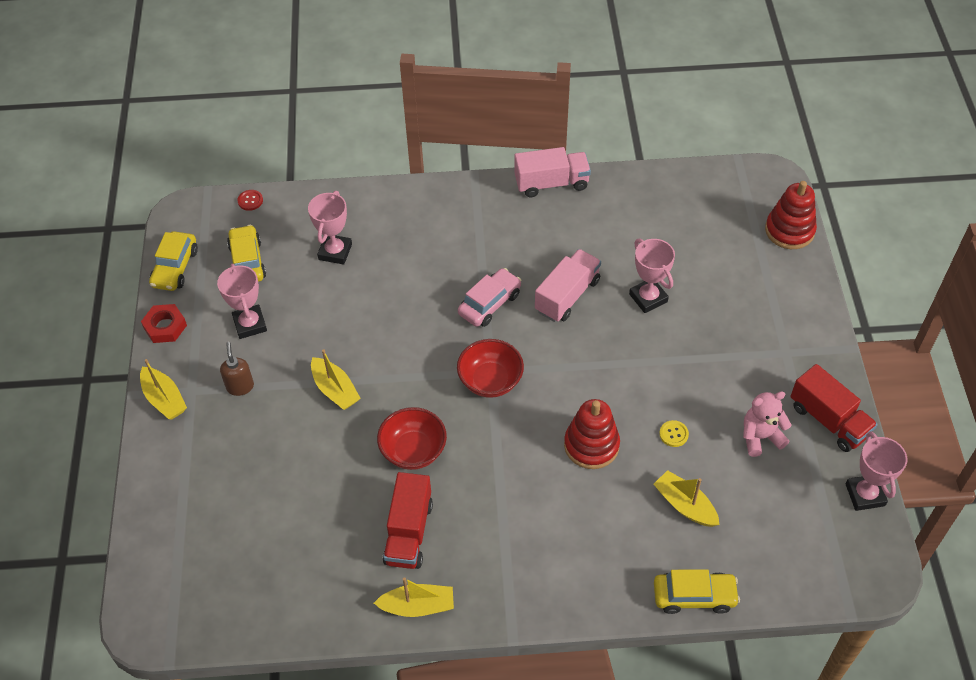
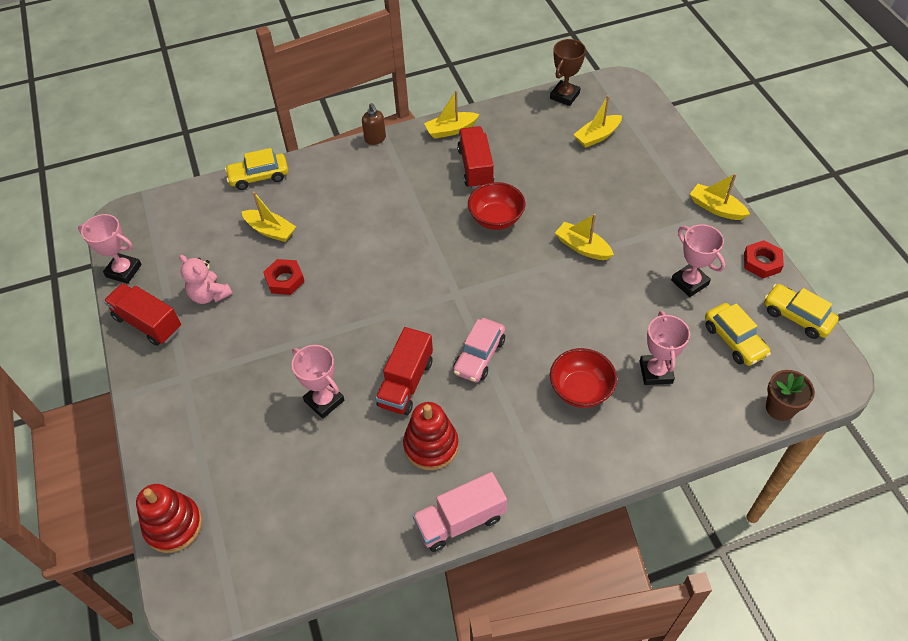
camera: 165 degrees right, 0 degrees up
yellow car [149,231,198,291] -> yellow car turned 45 degrees counterclockwise [764,284,839,339]
brown soap dispenser [220,342,254,396] -> brown soap dispenser moved to [362,103,386,145]
red button [237,190,263,211] -> brown flower pot [766,370,815,421]
red bowl [457,339,524,398] -> red bowl moved to [550,348,617,408]
pink truck [535,249,601,322] -> red truck [375,327,433,415]
red stacking toy [564,399,620,469] -> red stacking toy moved to [403,402,459,470]
yellow button [659,420,689,447] -> red nut [263,259,305,295]
pink teddy bear [743,391,792,457] -> pink teddy bear turned 75 degrees clockwise [179,255,232,304]
pink trophy [845,431,907,511] -> pink trophy turned 45 degrees counterclockwise [78,214,142,284]
none -> brown trophy [550,39,586,106]
none -> yellow boat [573,95,622,148]

